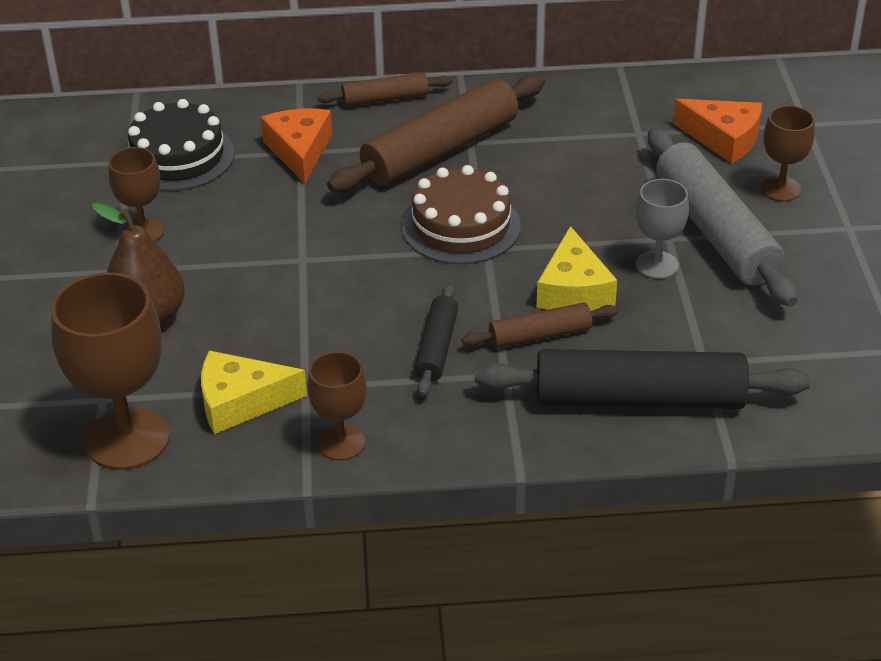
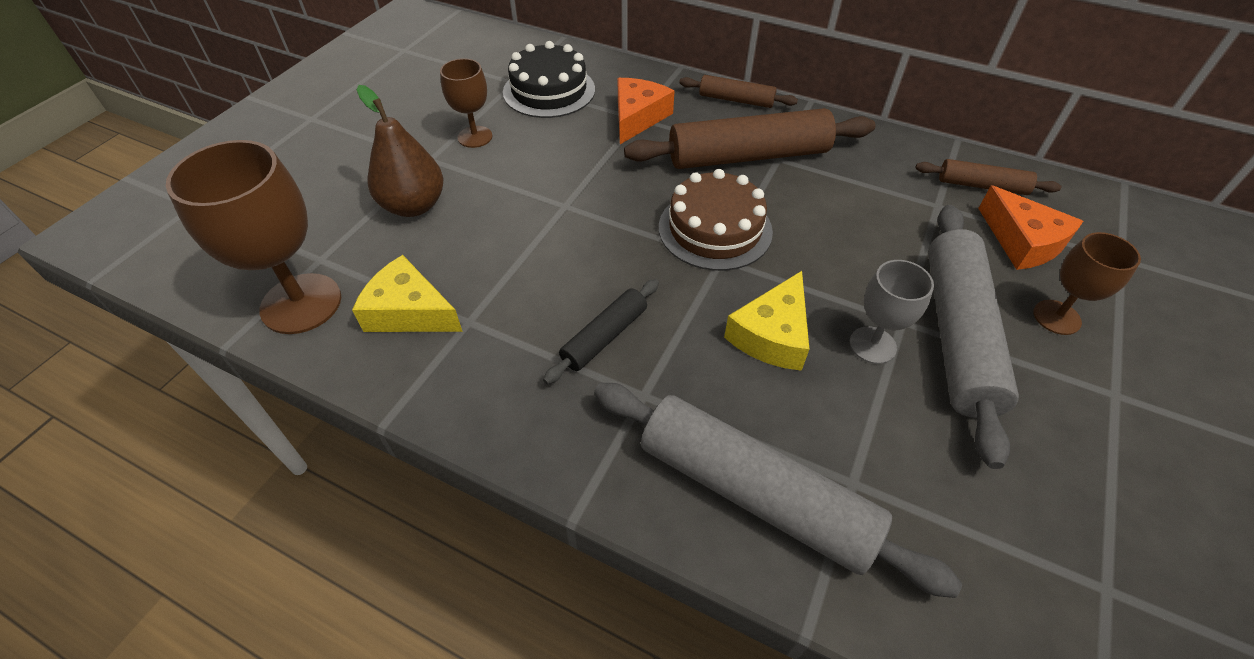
camera: 30 degrees right, 10 degrees up
brown goblet [307,351,367,461] -> none
brown rolling pin [462,303,618,348] -> brown rolling pin moved to [915,159,1061,195]
black rolling pin [475,349,810,409] -> grey rolling pin [594,383,962,598]

